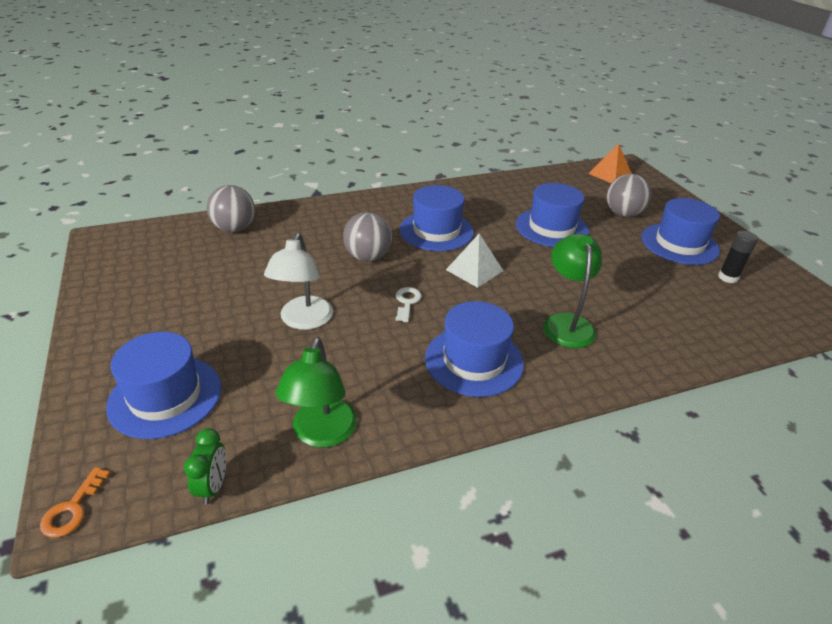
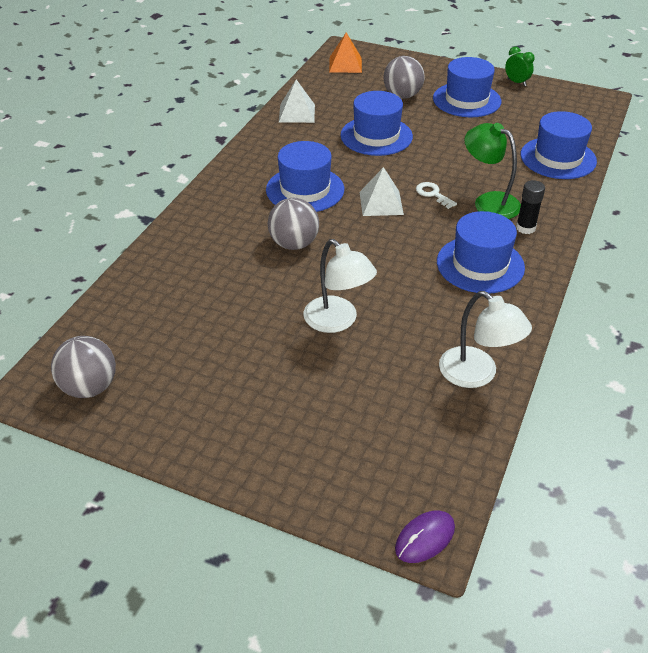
camera: 45 degrees left, 5 degrees up
orange key [40,467,110,538] -> purple mouse [395,510,455,563]
blue hat [106,332,221,439] -> blue hat moved to [521,111,597,179]
green clock [184,428,226,505] -> green clock moved to [505,46,535,86]
grey ball [207,185,255,232] -> grey ball moved to [51,336,116,398]
green lamp [276,337,357,447] -> white lamp [439,291,532,388]
white key [396,287,422,322] -> white key moved to [416,182,457,209]
black glue stick [718,231,758,283] -> black glue stick moved to [516,180,545,234]
none -> white pyramid [279,79,315,123]

